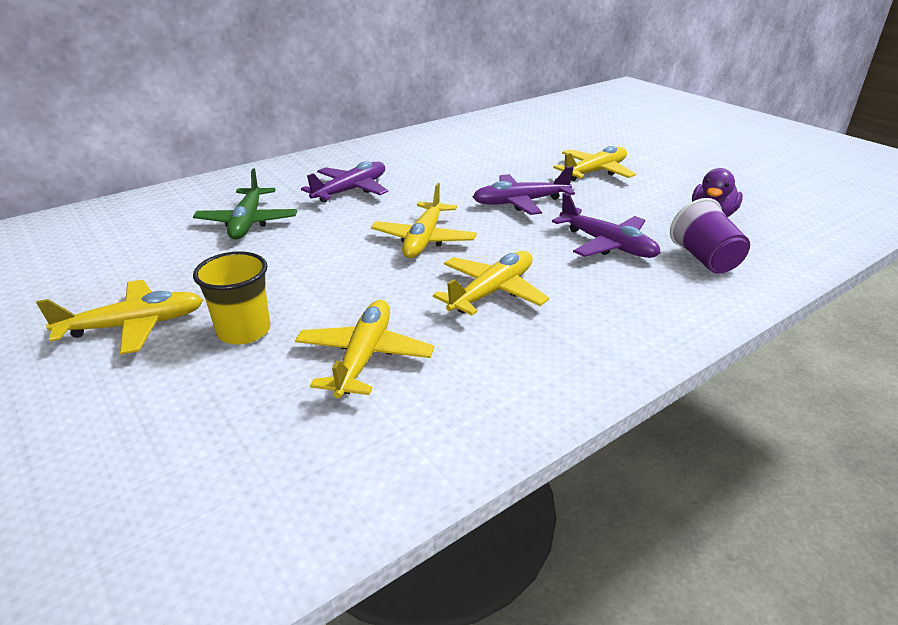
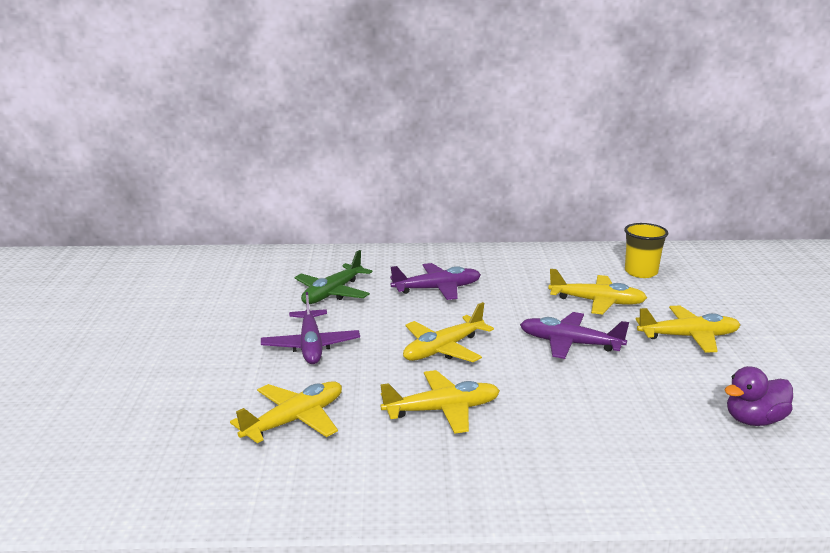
camera: 35 degrees right, 10 degrees down
yellow plane [36,280,203,355] -> yellow plane moved to [548,269,647,315]
yellow cup [193,251,271,345] -> yellow cup moved to [624,223,668,278]
purple plane [552,193,661,258] -> purple plane moved to [261,292,360,364]
purple cup [670,198,750,274] -> none

